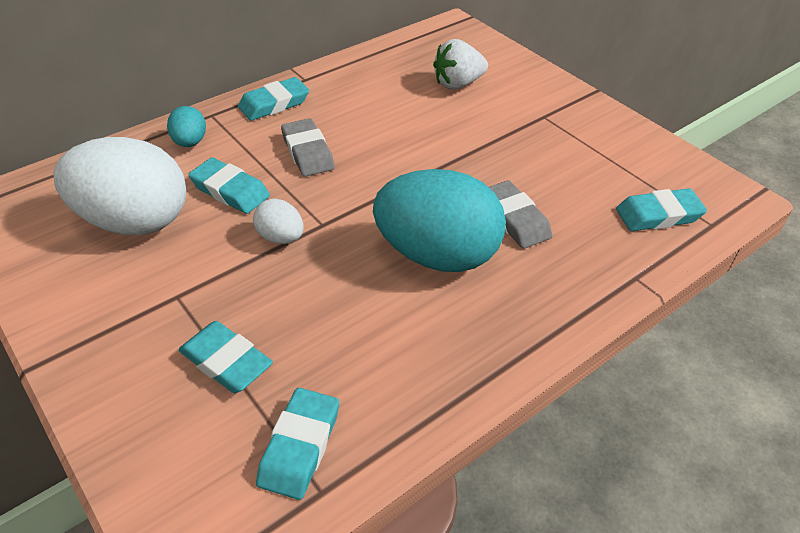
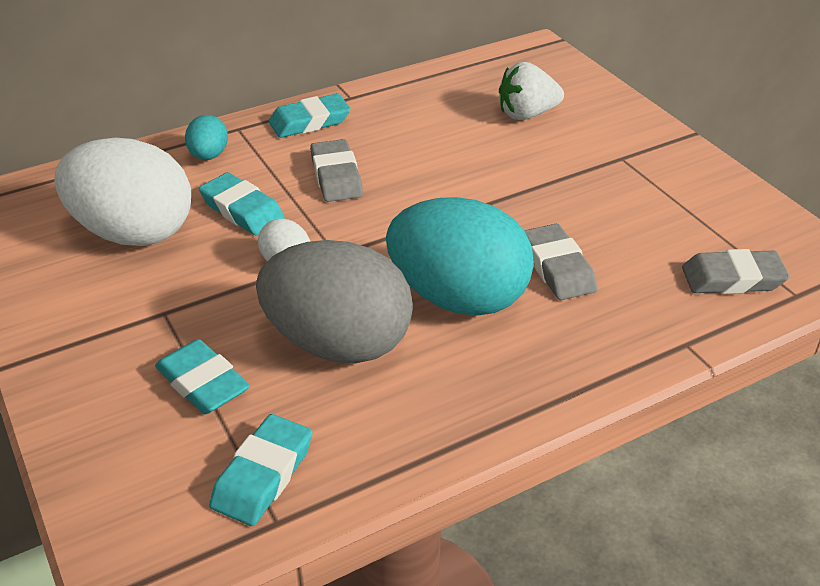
camera: 10 degrees right, 5 degrees down
turquoise eraser [616,188,707,231] -> grey eraser [682,249,790,294]
none -> grey egg [256,240,413,364]

